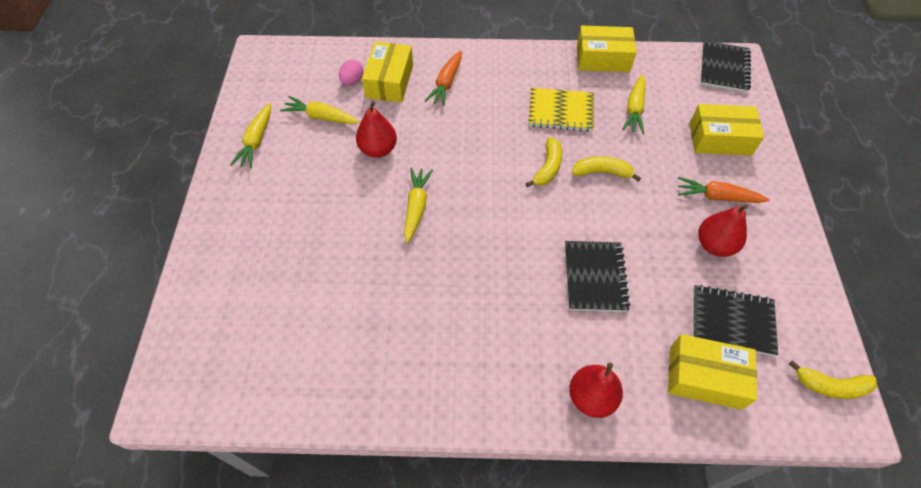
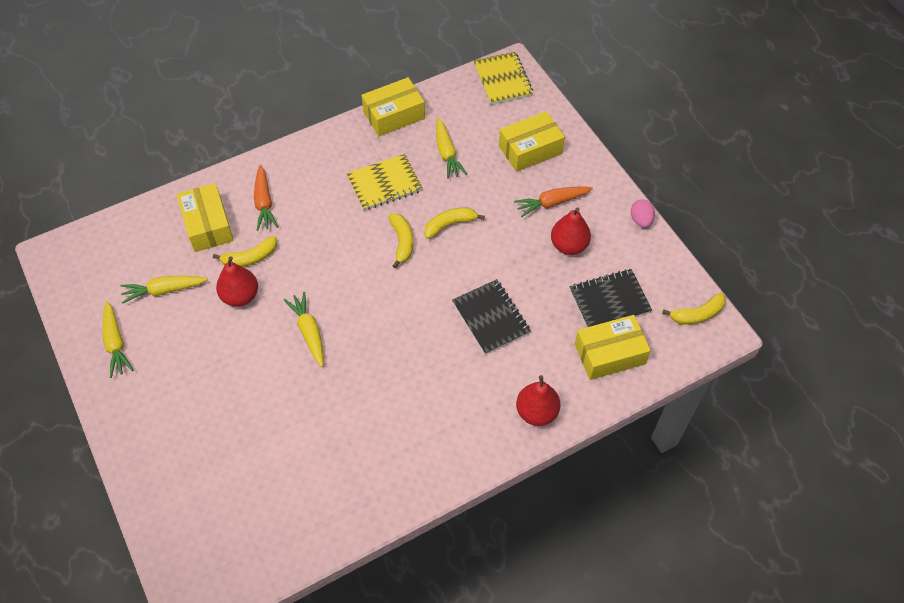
camera: 30 degrees left, 0 degrees up
pink egg [339,60,364,86] -> pink egg moved to [631,199,655,228]
black notebook [700,41,751,93] -> yellow notebook [473,52,533,105]
none -> yellow banana [213,236,277,267]

